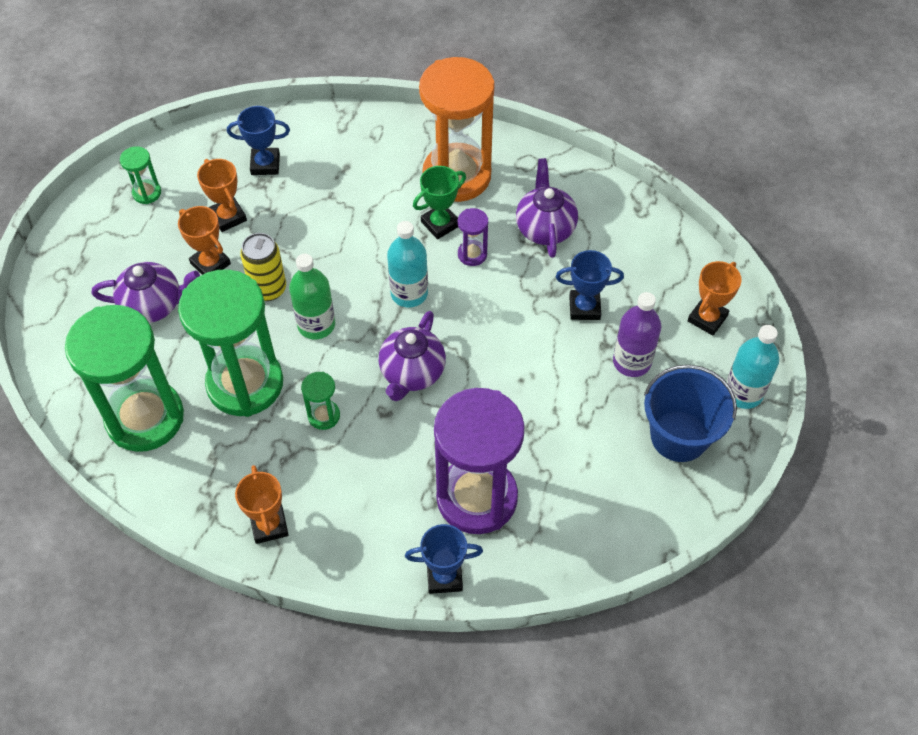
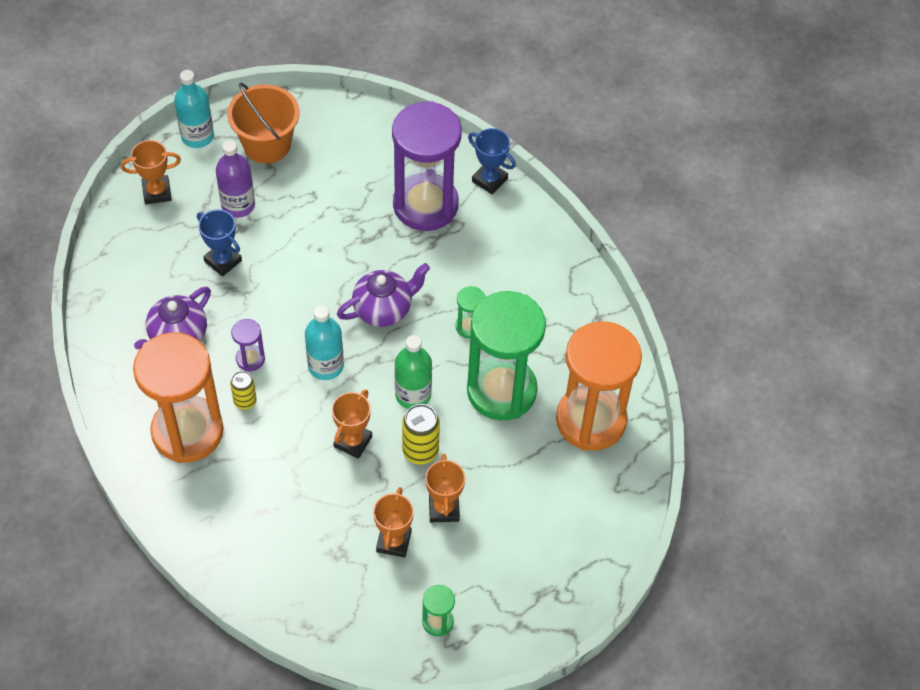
camera: 140 degrees left, 0 degrees up
green hourglass [65,305,184,452] -> orange hourglass [556,321,642,451]
purple teapot [91,262,200,323] -> none
blue trophy [227,106,290,175] -> none
orange trophy [235,465,289,544] -> orange trophy moved to [332,390,372,459]
green trophy [413,166,466,239] -> yellow can [230,371,257,410]
blue bucket [644,365,737,462] -> orange bucket [227,83,299,163]

